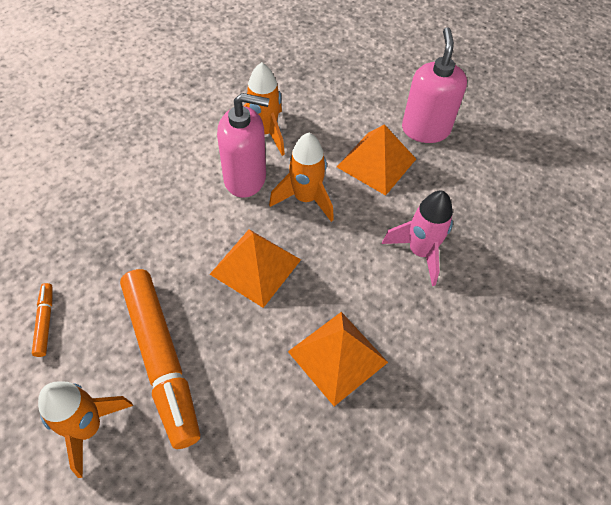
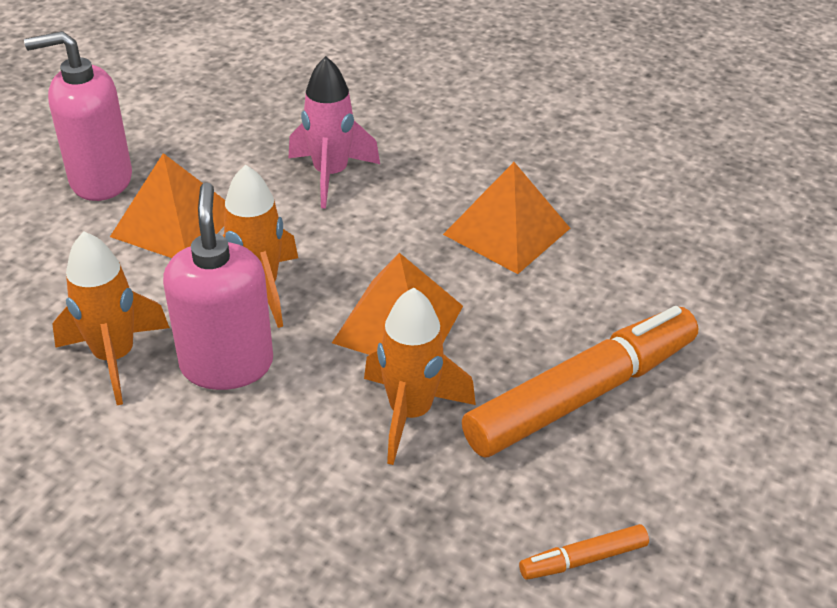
camera: 100 degrees left, 15 degrees down
orange rocket [38,381,133,478] -> orange rocket moved to [364,288,476,465]

